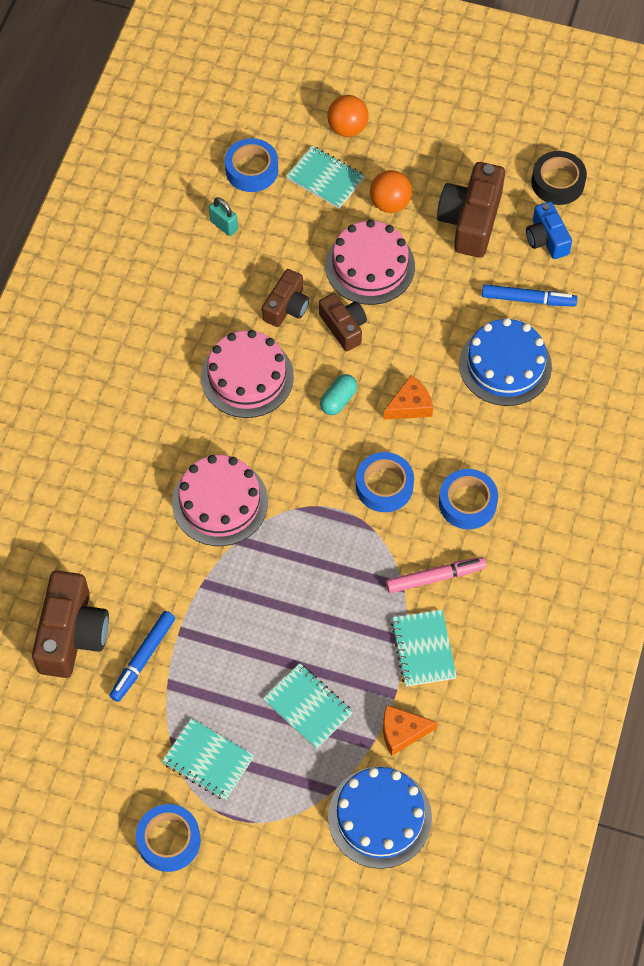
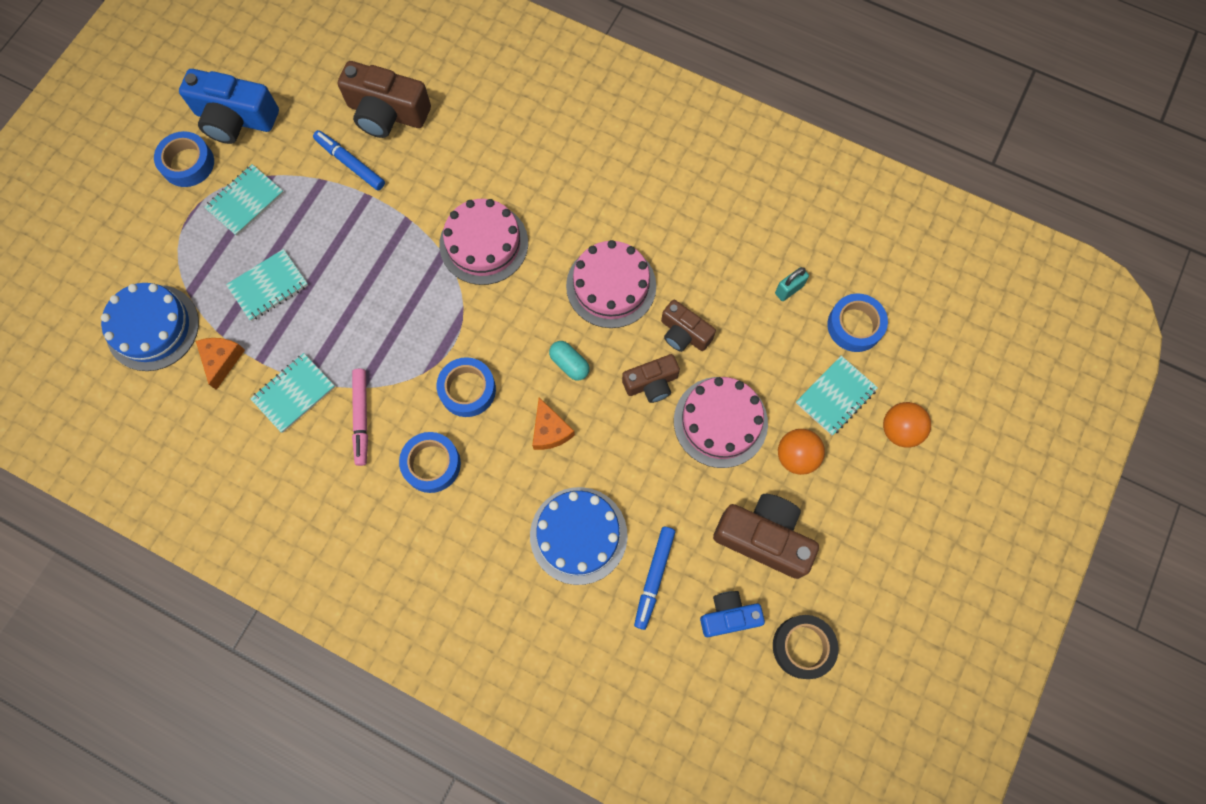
camera: 100 degrees right, 10 degrees up
turquoise notebook [391,610,457,686] -> turquoise notebook turned 45 degrees counterclockwise [250,353,335,433]
none -> blue camera [179,69,279,144]

